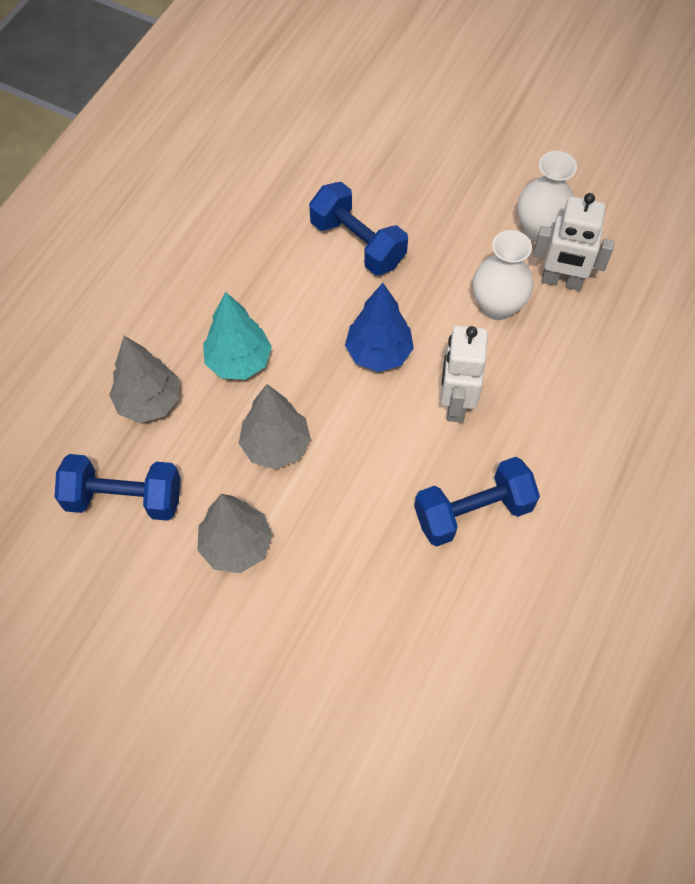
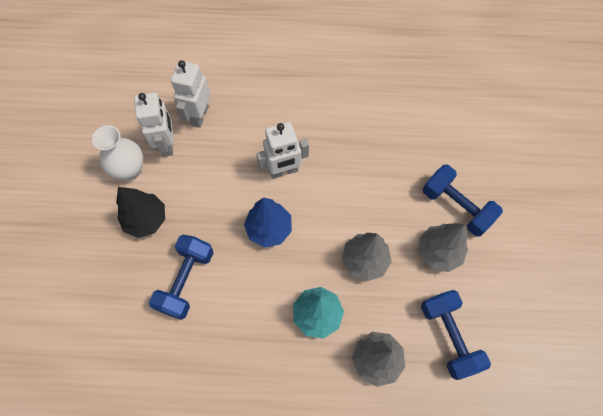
camera: 115 degrees left, 5 degrees up
blue dumbbell [414,457,540,546] -> blue dumbbell moved to [423,165,503,237]
white vase [473,230,533,320] -> none
none -> black tree [116,187,165,238]
none -> white robot [171,60,211,128]

